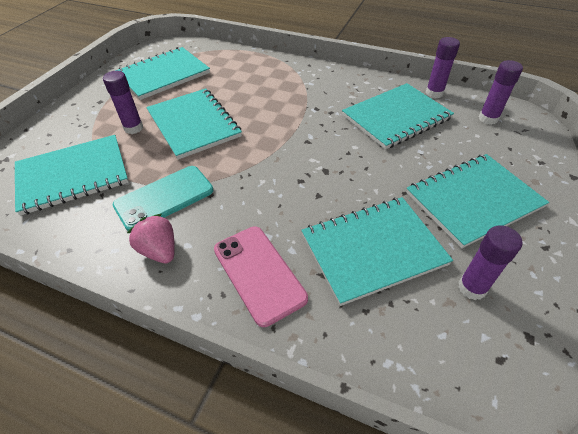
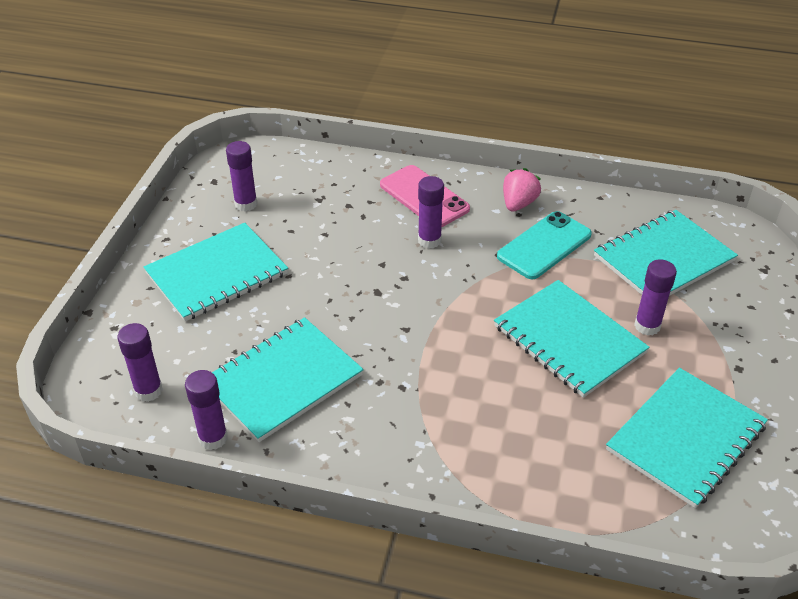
camera: 170 degrees right, 5 degrees down
pink strawberry [127,214,175,263] -> pink strawberry turned 105 degrees counterclockwise [503,168,541,212]
turquoise notebook [301,197,453,306] -> none
none -> purple glue stick [418,176,444,249]

